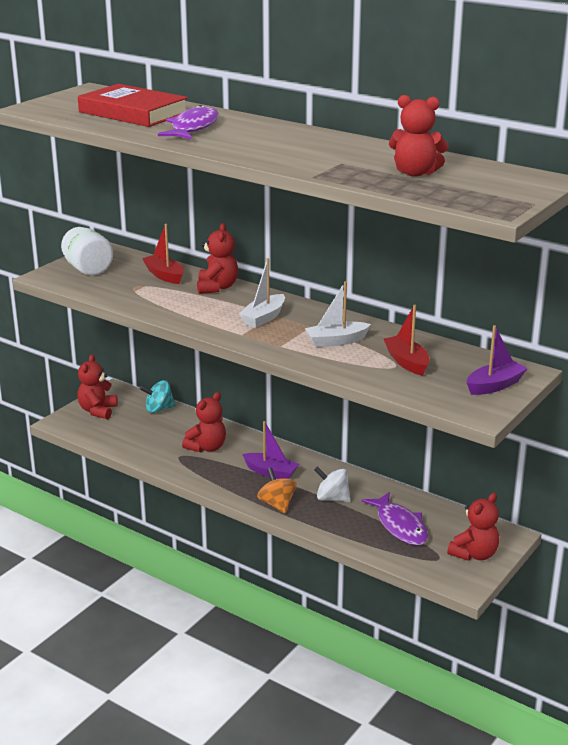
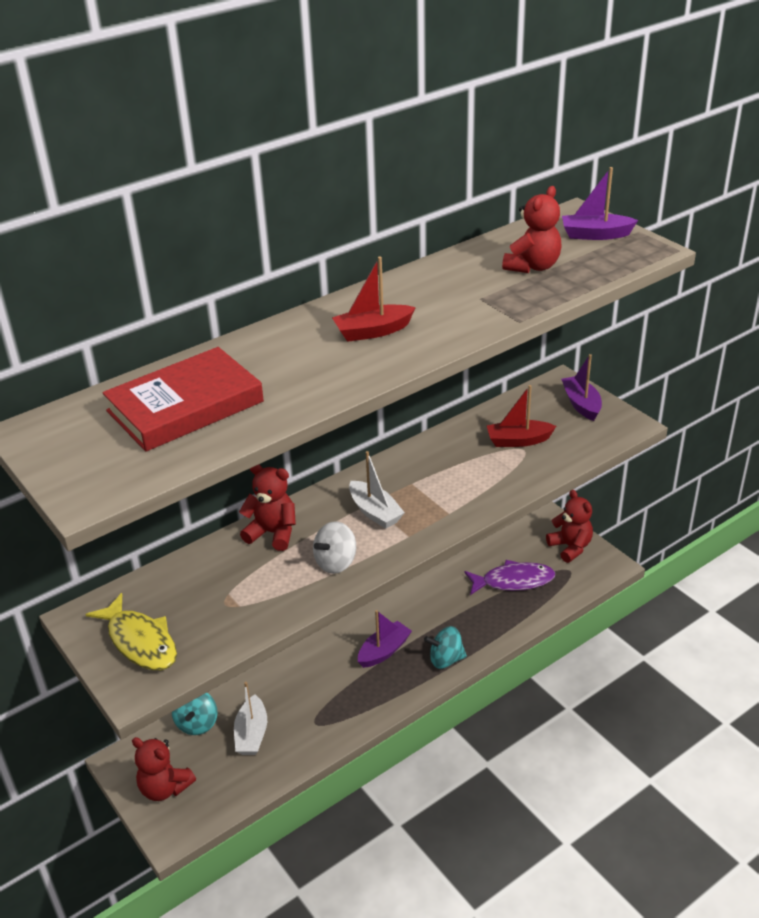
camera: 70 degrees left, 10 degrees up
white jar [61,227,113,275] -> yellow fish [85,593,177,670]
red boat [142,224,184,284] -> red boat moved to [332,257,416,342]
purple fish [158,105,219,139] -> none
red teddy bear [182,392,226,453] -> none
orange spinning top [257,468,297,513] -> turquoise spinning top [424,626,467,669]
white boat [305,281,371,347] -> white boat moved to [234,682,267,755]
white spinning top [314,467,351,502] -> white spinning top moved to [313,521,356,574]
none -> purple boat [562,167,638,240]

